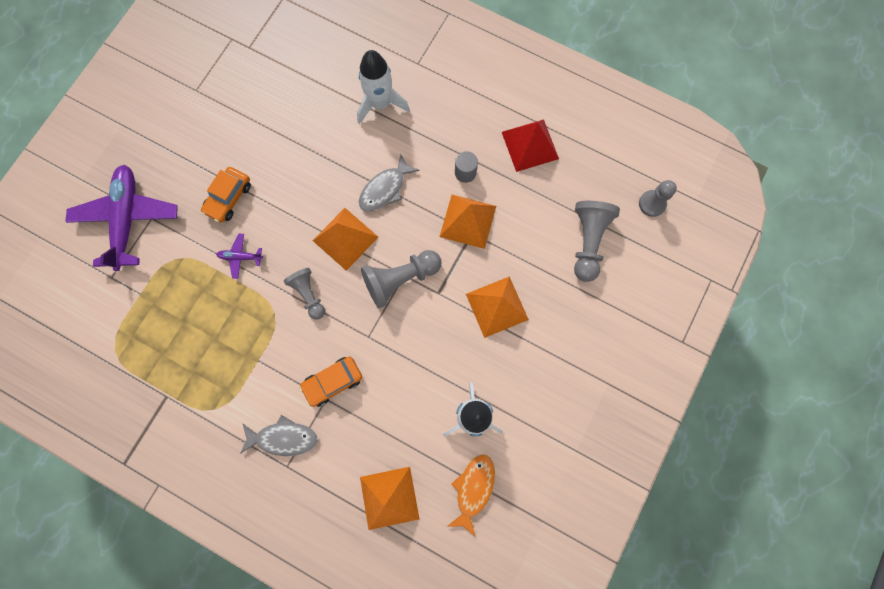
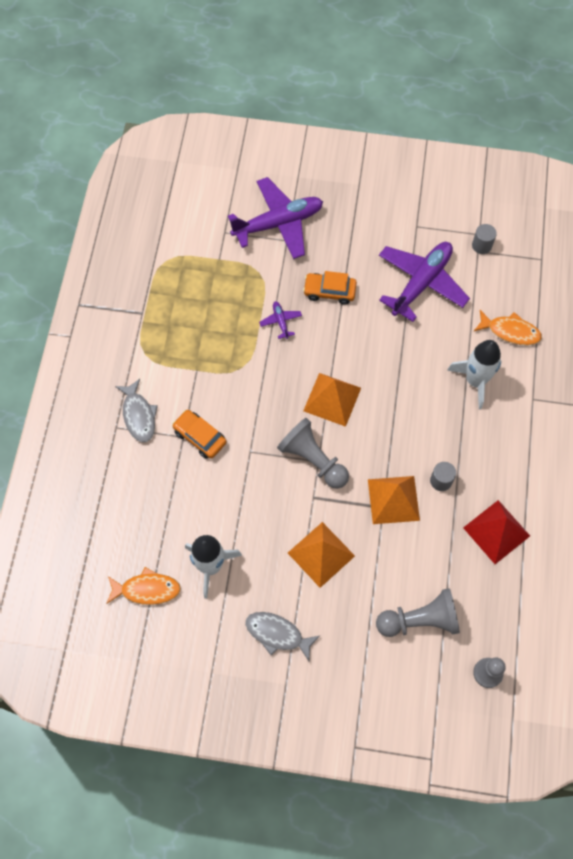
camera: 70 degrees right, 10 degrees down
grey pawn [284,268,325,320] -> none
grey fish [359,154,420,211] -> grey fish moved to [245,612,320,661]
orange pyramid [360,467,419,530] -> none
none -> purple plane [379,242,470,322]
none -> grey cylinder [472,224,497,254]
none -> orange fish [474,310,542,345]

